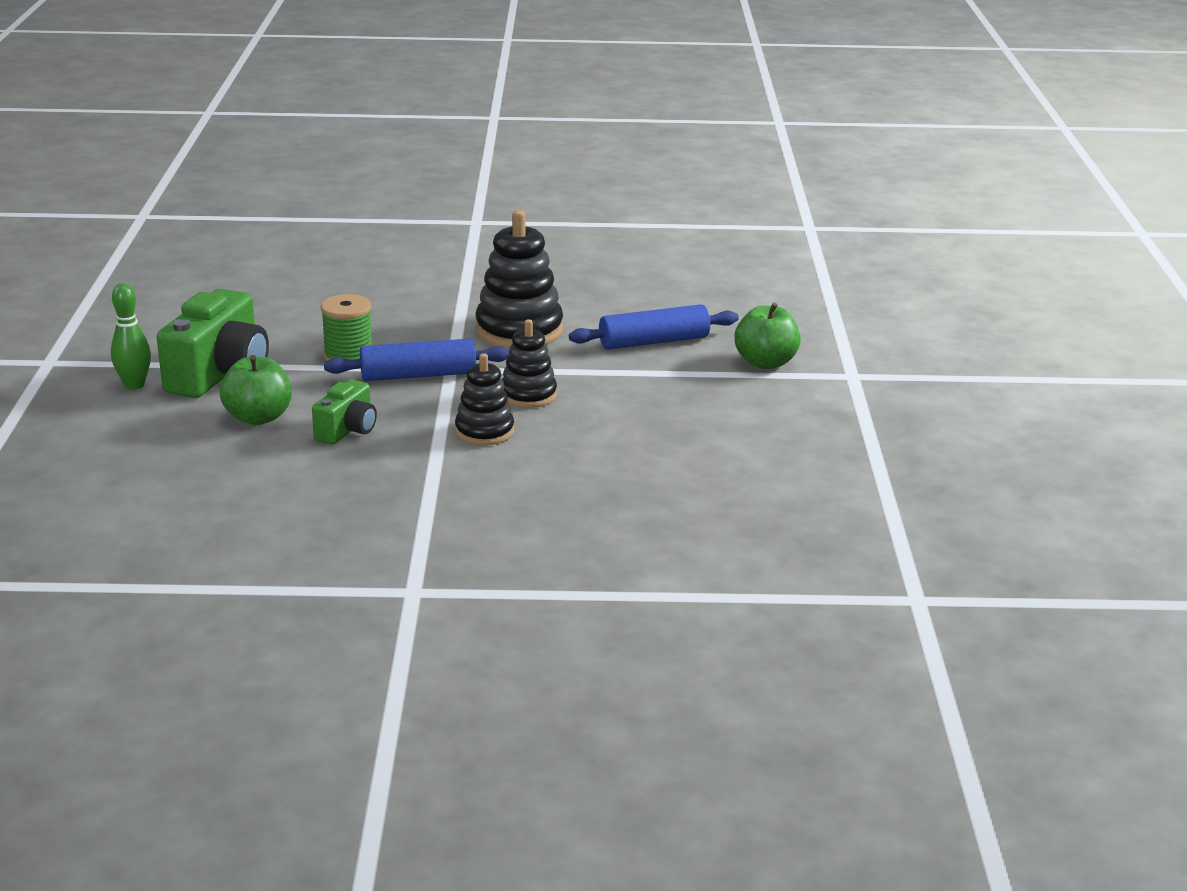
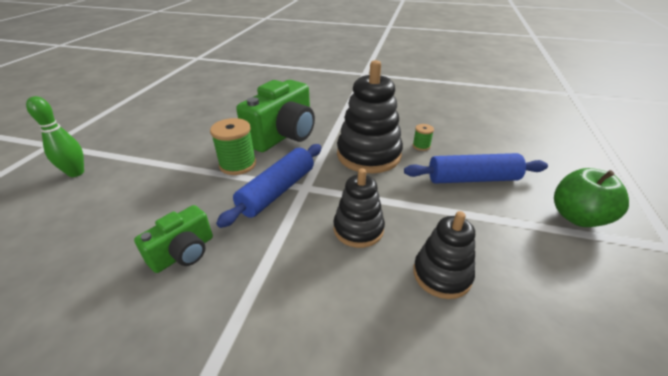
camera: 15 degrees right, 10 degrees up
green camera [157,289,269,398] -> green camera moved to [236,80,315,152]
green apple [220,355,292,425] -> none
blue rolling pin [324,339,510,381] -> blue rolling pin turned 60 degrees counterclockwise [216,144,322,228]
black stacking toy [455,353,514,445] -> black stacking toy moved to [413,211,475,299]
none -> green spool [413,124,434,151]

